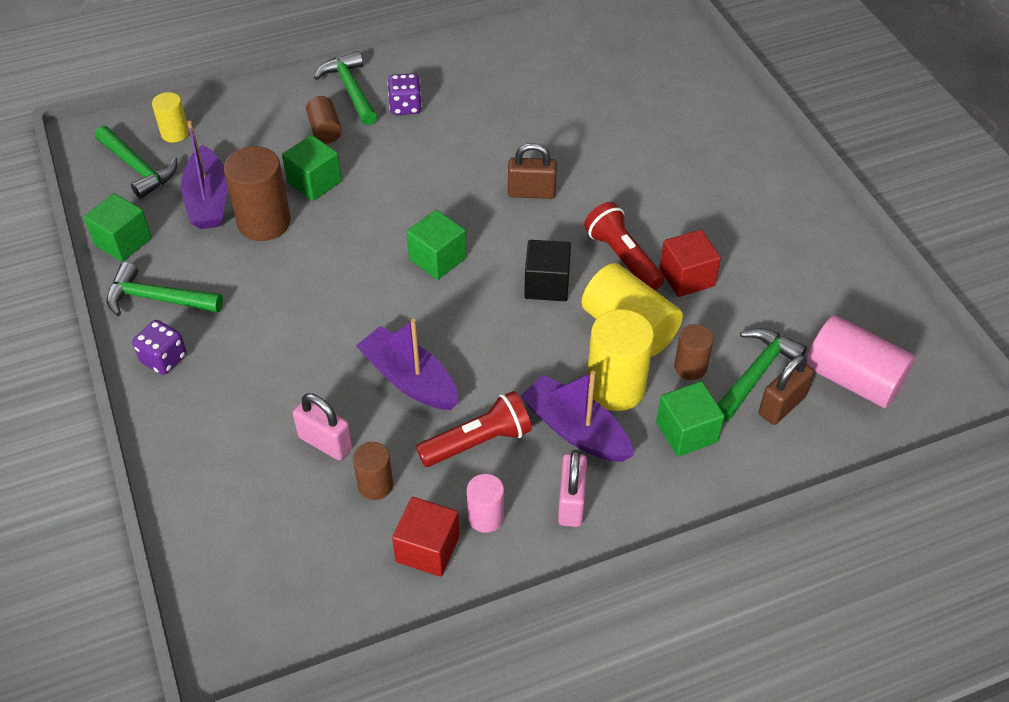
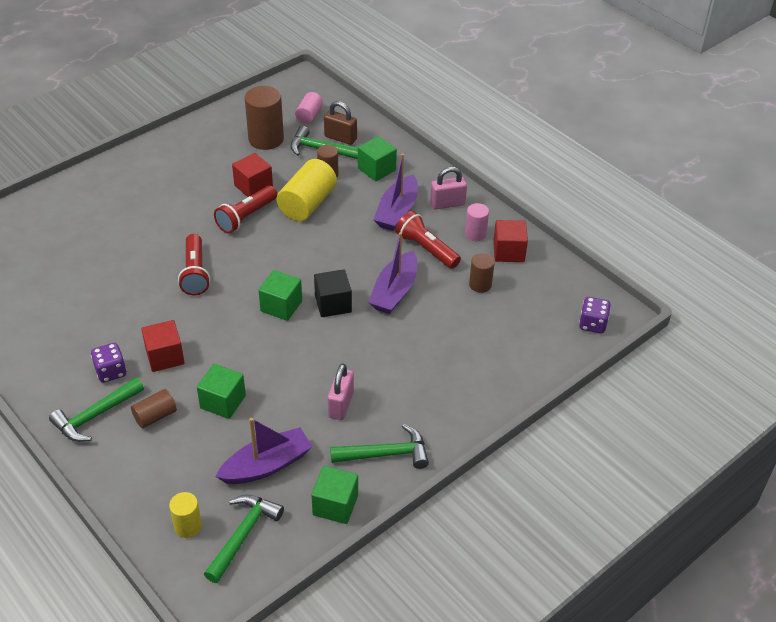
camera: 110 degrees left, 5 degrees down
green hammer [107,262,223,316] -> green hammer turned 90 degrees counterclockwise [330,424,429,469]
purple dice [132,320,186,375] -> purple dice moved to [579,297,611,334]
brown cylinder [224,146,291,241] -> brown cylinder moved to [245,86,284,150]
pink padlock [293,393,353,460] -> pink padlock moved to [328,363,354,420]
brown padlock [508,143,557,199] -> red flashlight [178,234,210,295]
black cube [524,240,571,301] -> black cube moved to [314,269,352,317]
yellow cylinder [587,309,654,411] -> none
pink cylinder [807,315,915,408] -> pink cylinder [295,92,323,124], size x0.56
none -> red cube [141,320,185,372]

